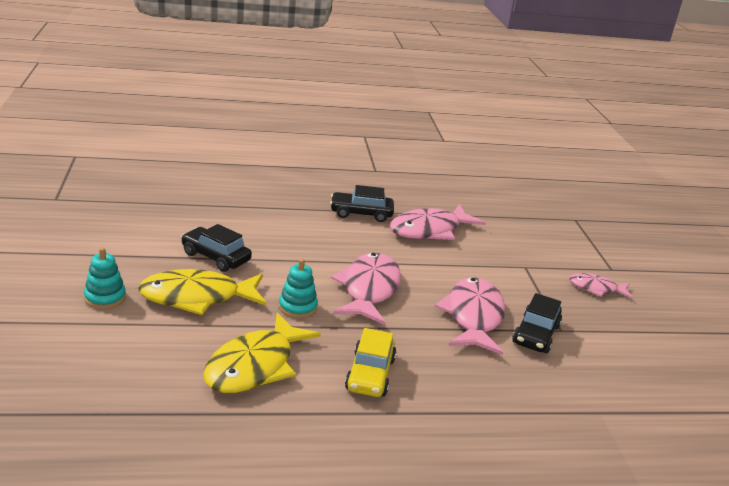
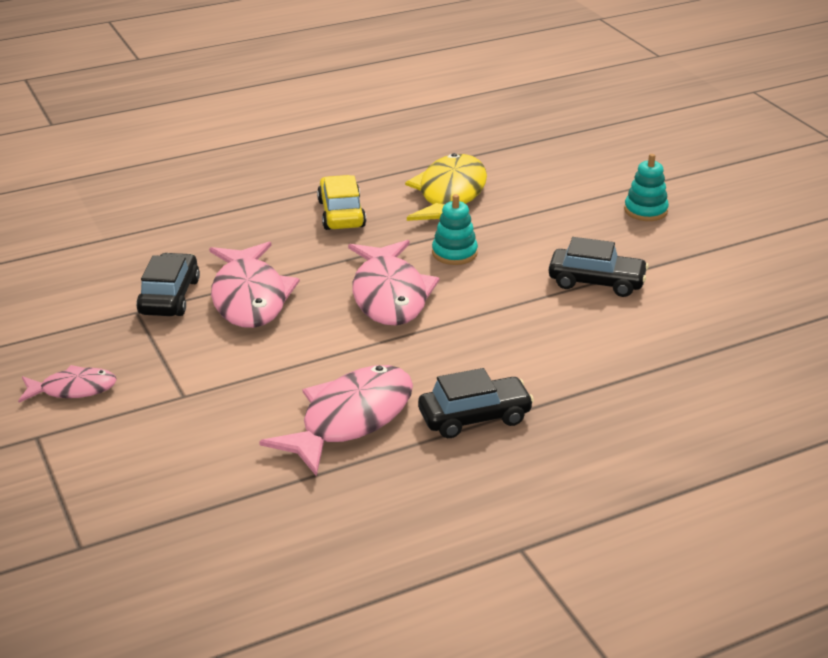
camera: 165 degrees right, 5 degrees up
yellow fish [138,269,266,315] -> none

